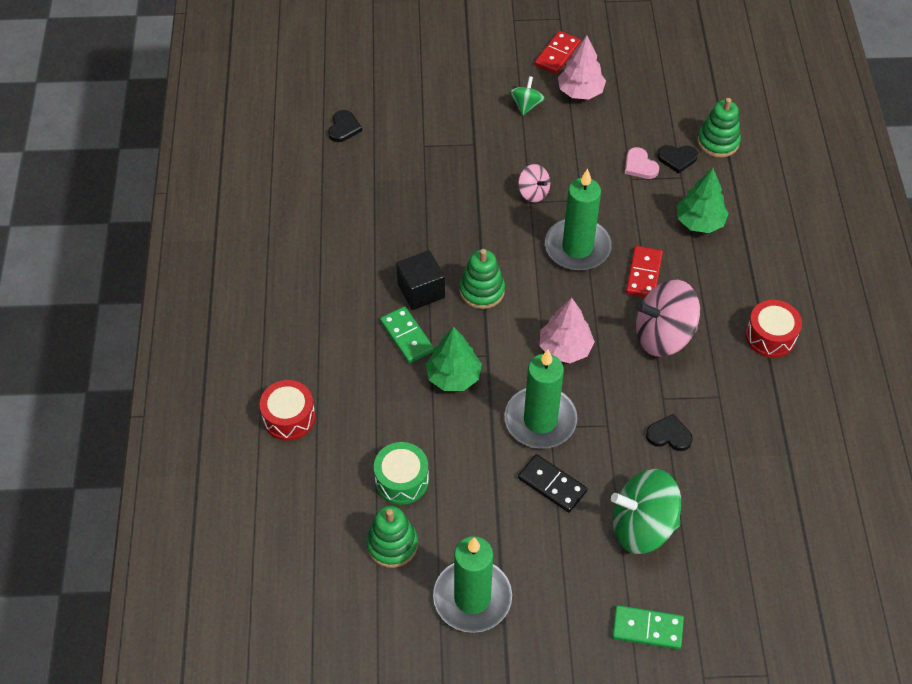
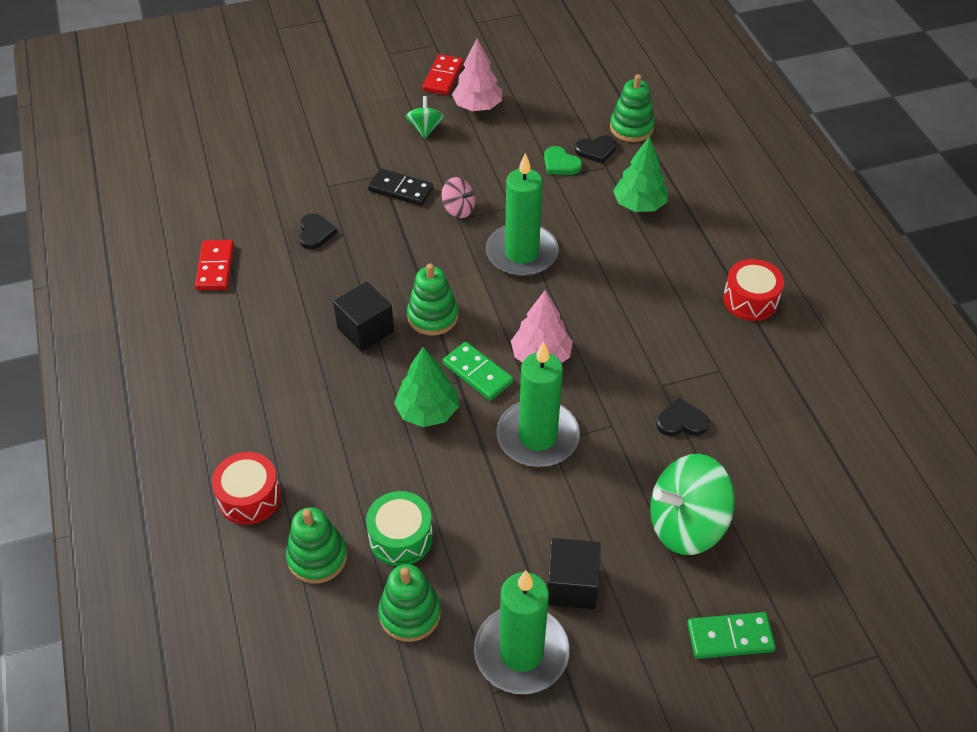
camera: 15 degrees left, 5 degrees down
black heart [328,110,362,142] -> black heart moved to [299,213,337,250]
green domino [380,306,434,363] -> green domino moved to [443,342,513,401]
black domino [518,454,587,513] -> black domino moved to [368,168,433,206]
pink heart [625,147,659,179] -> green heart [544,146,582,175]
red domino [626,246,663,297] -> red domino moved to [195,240,234,290]
pink spinning top [636,280,700,357] -> none
none -> green stacking toy [286,507,347,584]
none -> black cube [547,538,601,609]

